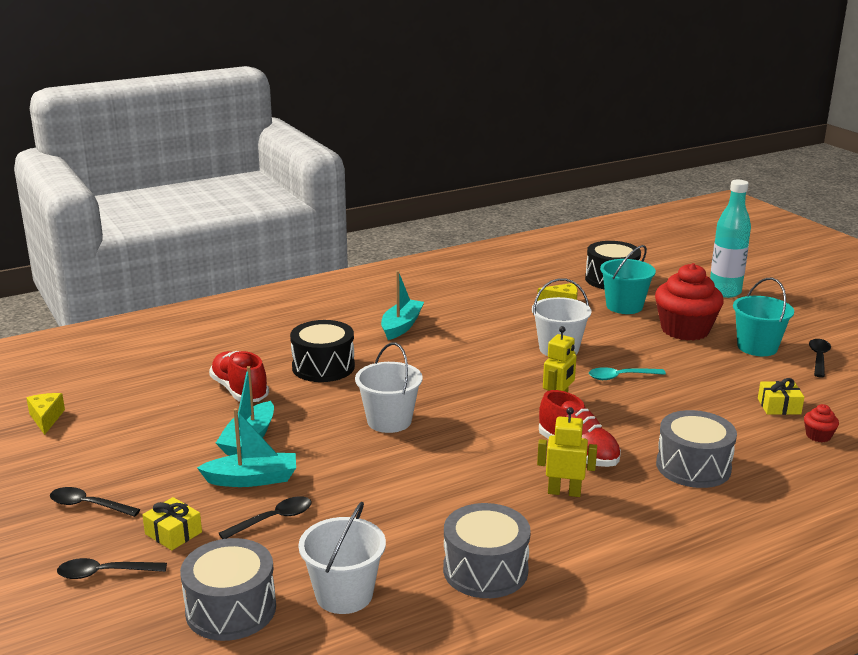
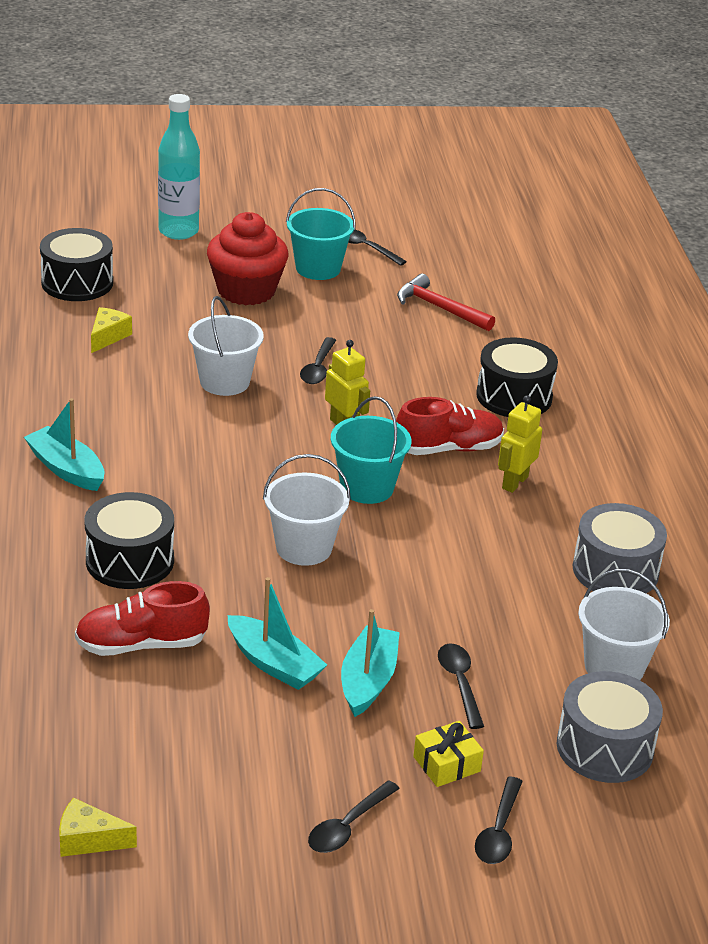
camera: 70 degrees left, 10 degrees up
turquoise spoon [589,367,666,380] -> black spoon [300,337,336,384]
turquoise bucket [600,245,656,314] -> turquoise bucket moved to [331,396,411,504]
grey drum [656,410,737,488] -> black drum [476,337,558,417]
yellow gift [758,378,804,415] -> red hammer [397,274,495,331]
red cupcake [804,404,839,442] -> none

